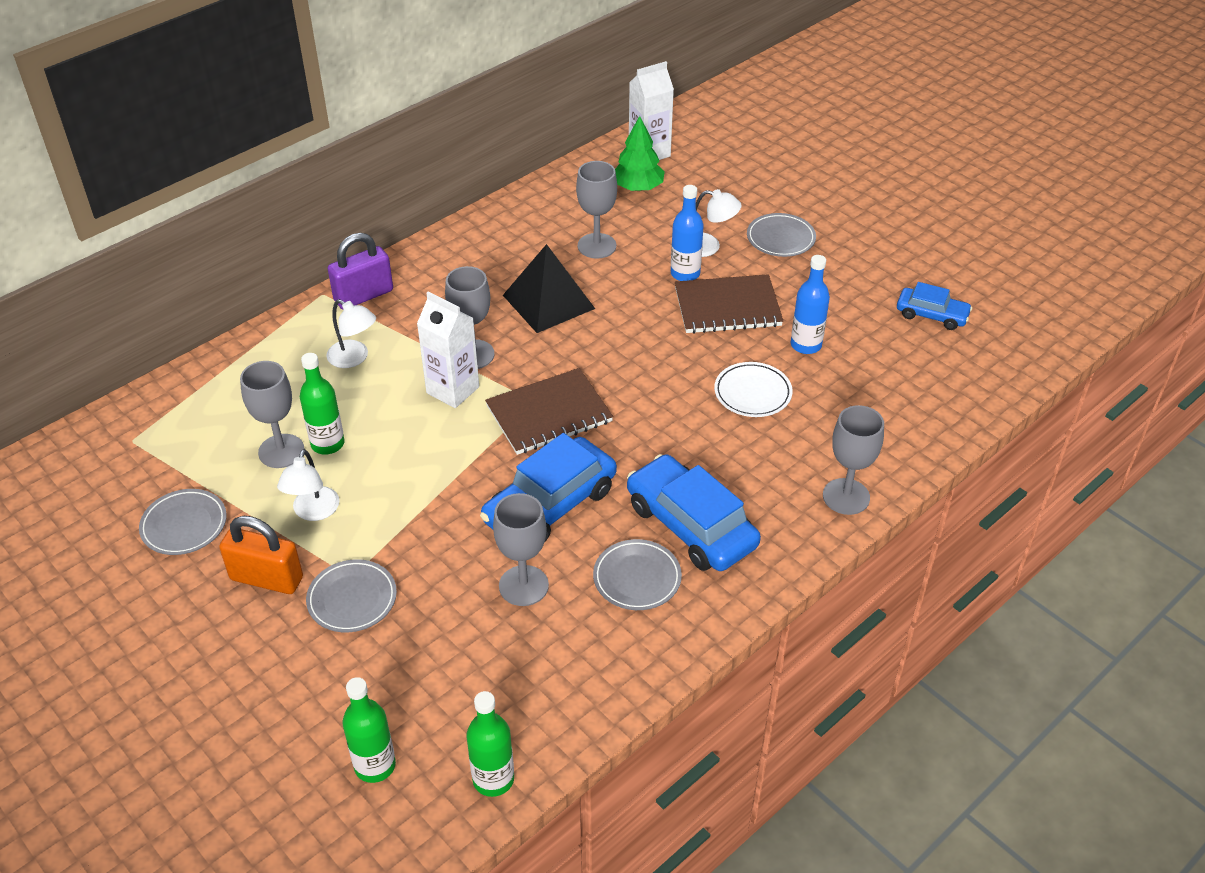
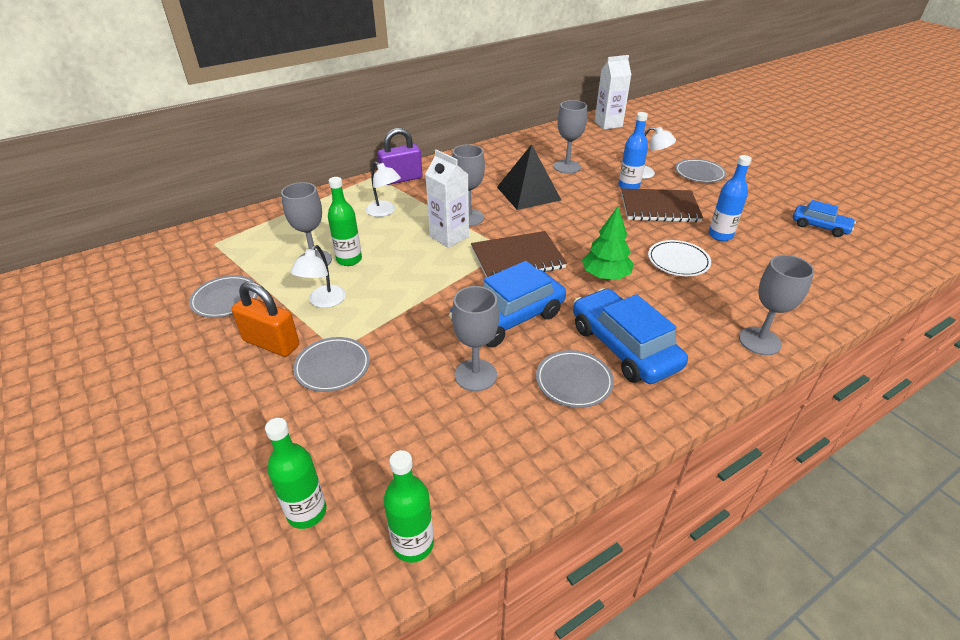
camera: 10 degrees right, 5 degrees down
green tree [615,116,665,191] -> green tree moved to [582,207,633,280]

